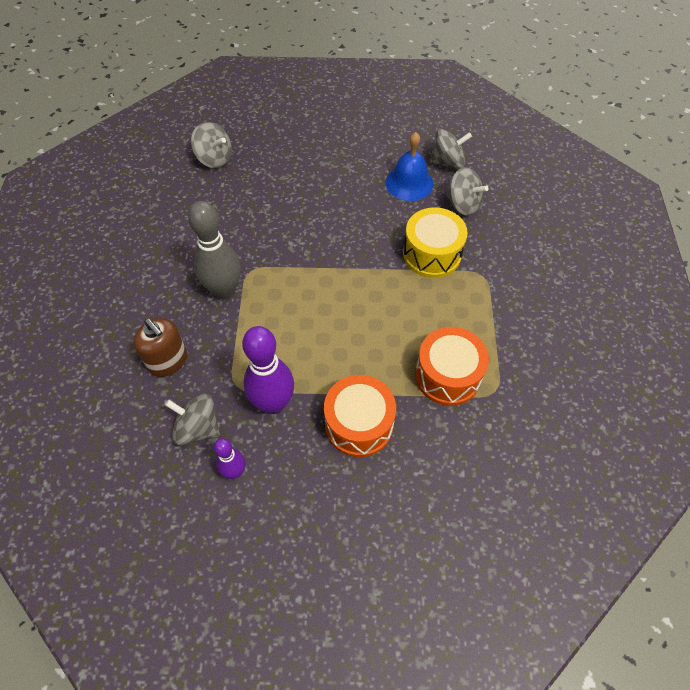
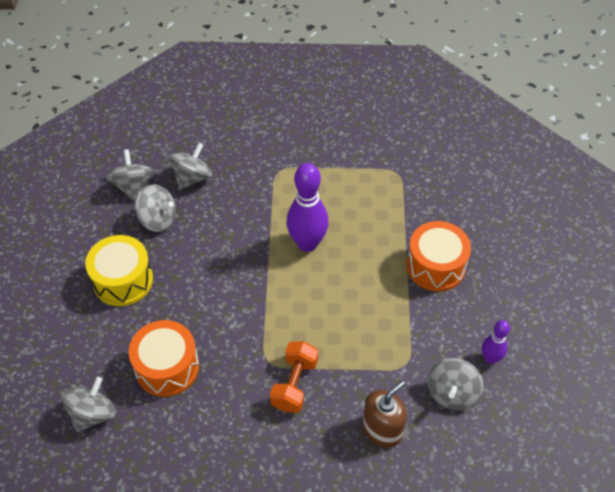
camera: 90 degrees left, 5 degrees down
grey bowling pin [188,201,241,300] -> orange dumbbell [270,341,318,413]
purple bowling pin [242,326,294,414] -> purple bowling pin moved to [286,163,329,252]
blue bell [385,132,433,201] -> grey spinning top [135,184,176,232]
yellow drum [403,208,468,278] -> yellow drum moved to [85,235,153,306]
orange drum [415,327,489,406] -> orange drum moved to [129,320,199,397]

